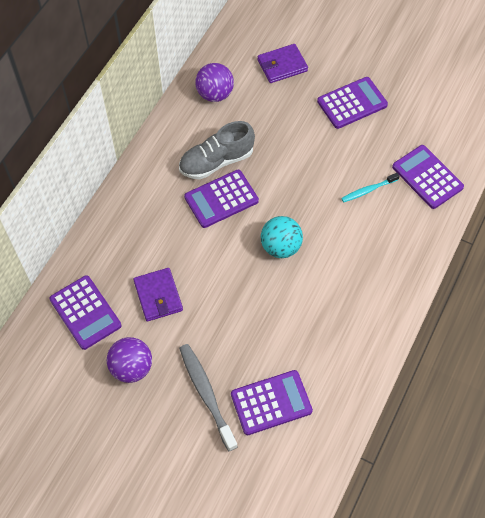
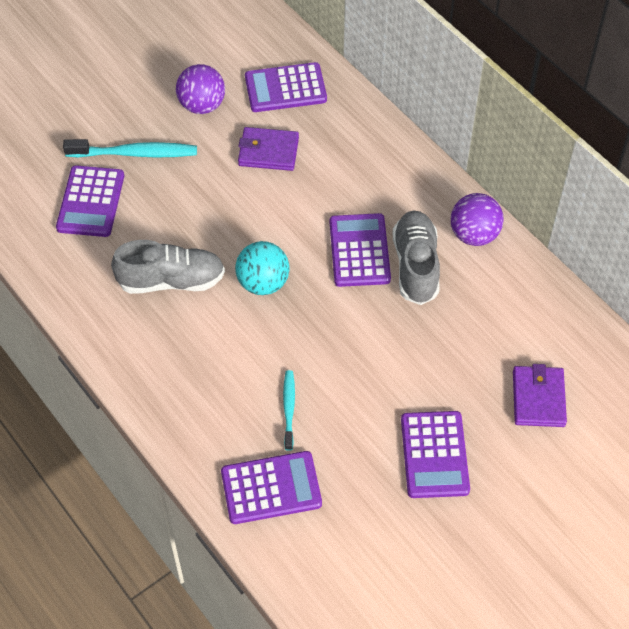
camera: 115 degrees right, 5 degrees down
grey toothbrush [179,344,238,451] -> turquoise toothbrush [63,139,197,158]
purple ball [195,63,234,102] -> purple ball moved to [451,193,504,246]
none -> grey shoe [111,240,225,294]

